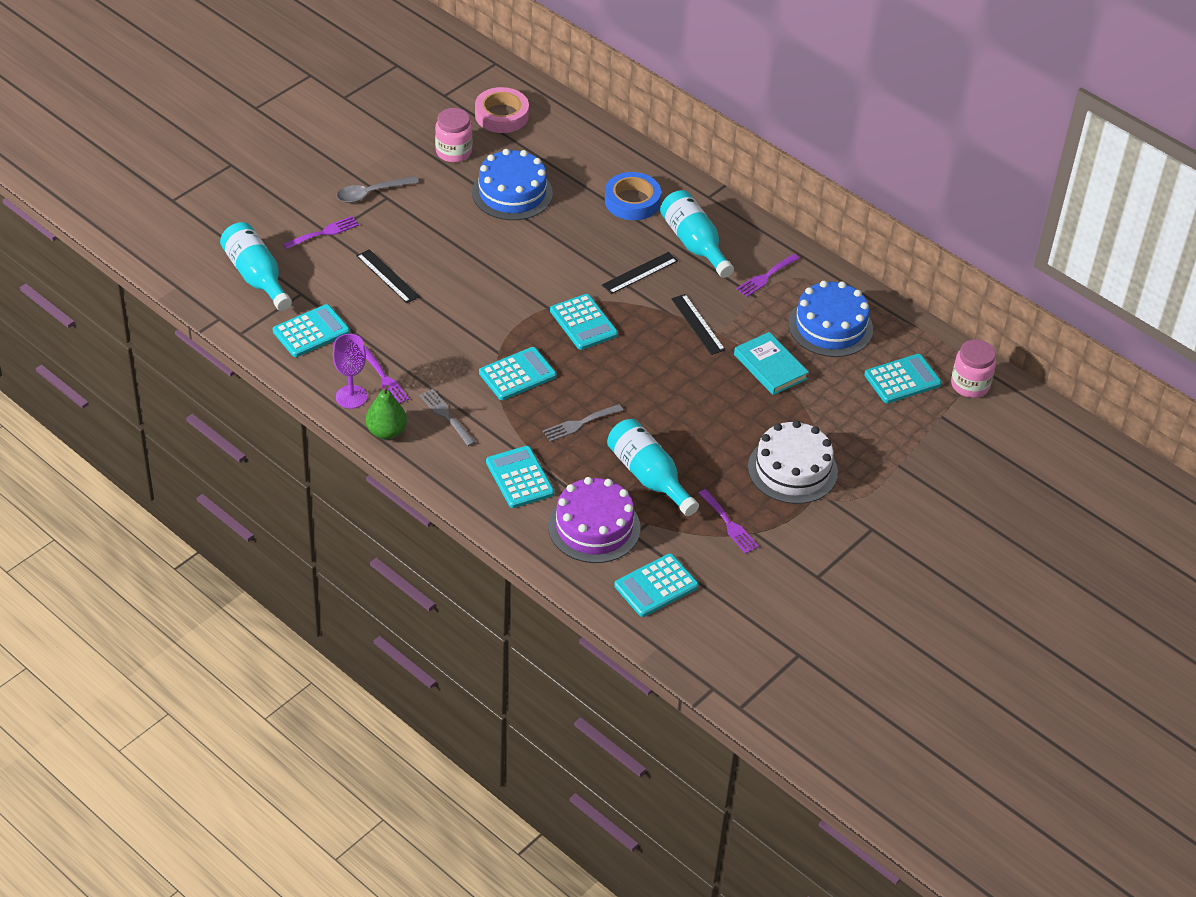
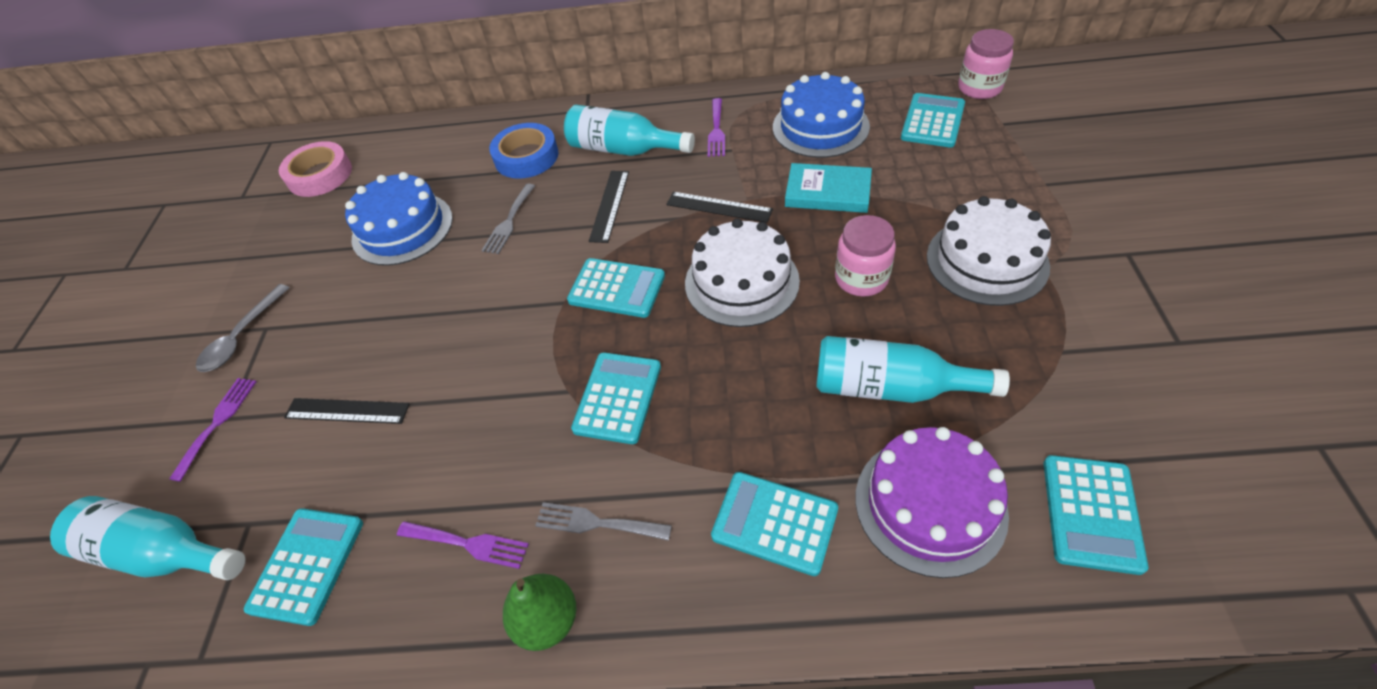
camera: 35 degrees left, 5 degrees up
purple goblet [333,334,367,409] -> none
pink jar [435,108,472,162] -> pink jar moved to [835,215,896,297]
grey fork [543,404,623,442] -> grey fork moved to [481,184,535,254]
purple fork [698,489,759,554] -> none
none -> white cake [685,219,800,327]

